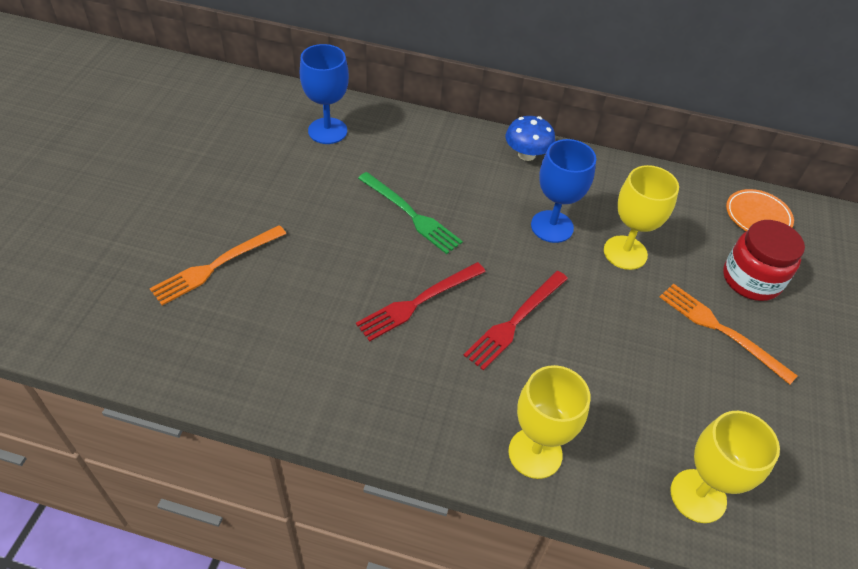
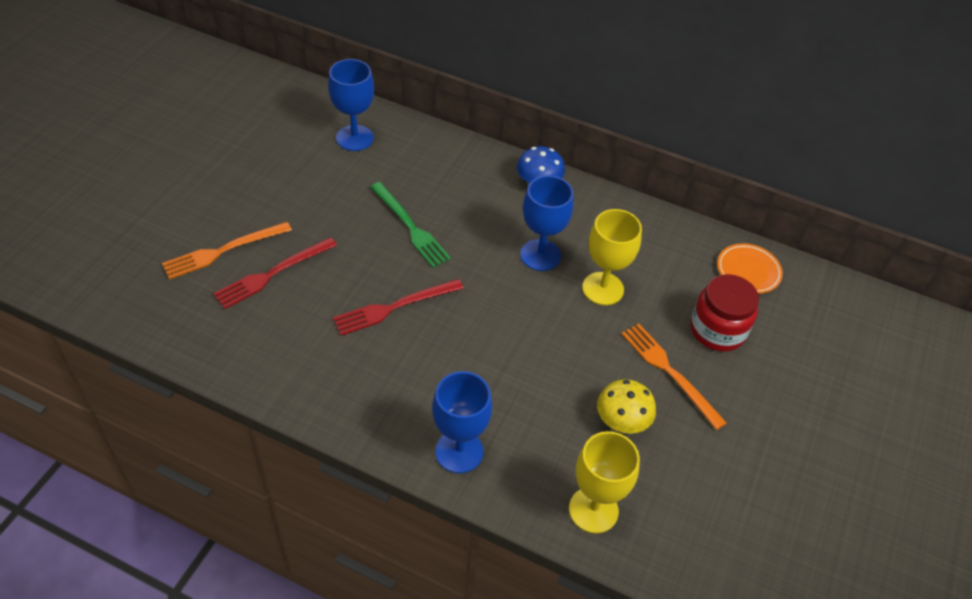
camera: 10 degrees right, 0 degrees up
red fork [463,271,568,371] -> red fork moved to [213,237,337,309]
yellow goblet [508,365,590,479] -> blue goblet [432,371,492,473]
none -> yellow mushroom [597,379,656,434]

